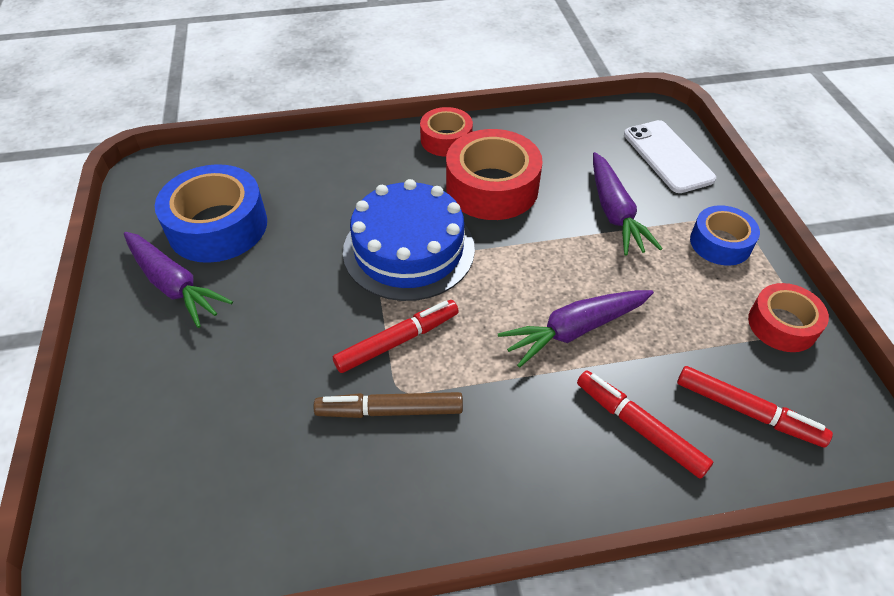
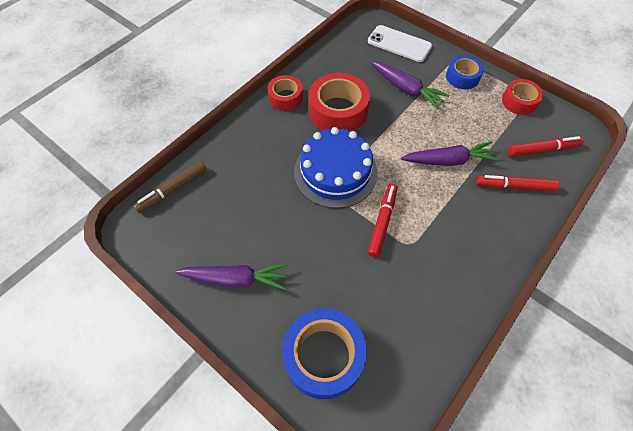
camera: 40 degrees left, 10 degrees up
blue tape [155,164,267,263] -> blue tape moved to [282,308,367,399]
brown marker [314,392,463,418] -> brown marker moved to [134,161,207,213]
purple carrot [498,290,654,368] -> purple carrot turned 120 degrees counterclockwise [401,141,499,166]

